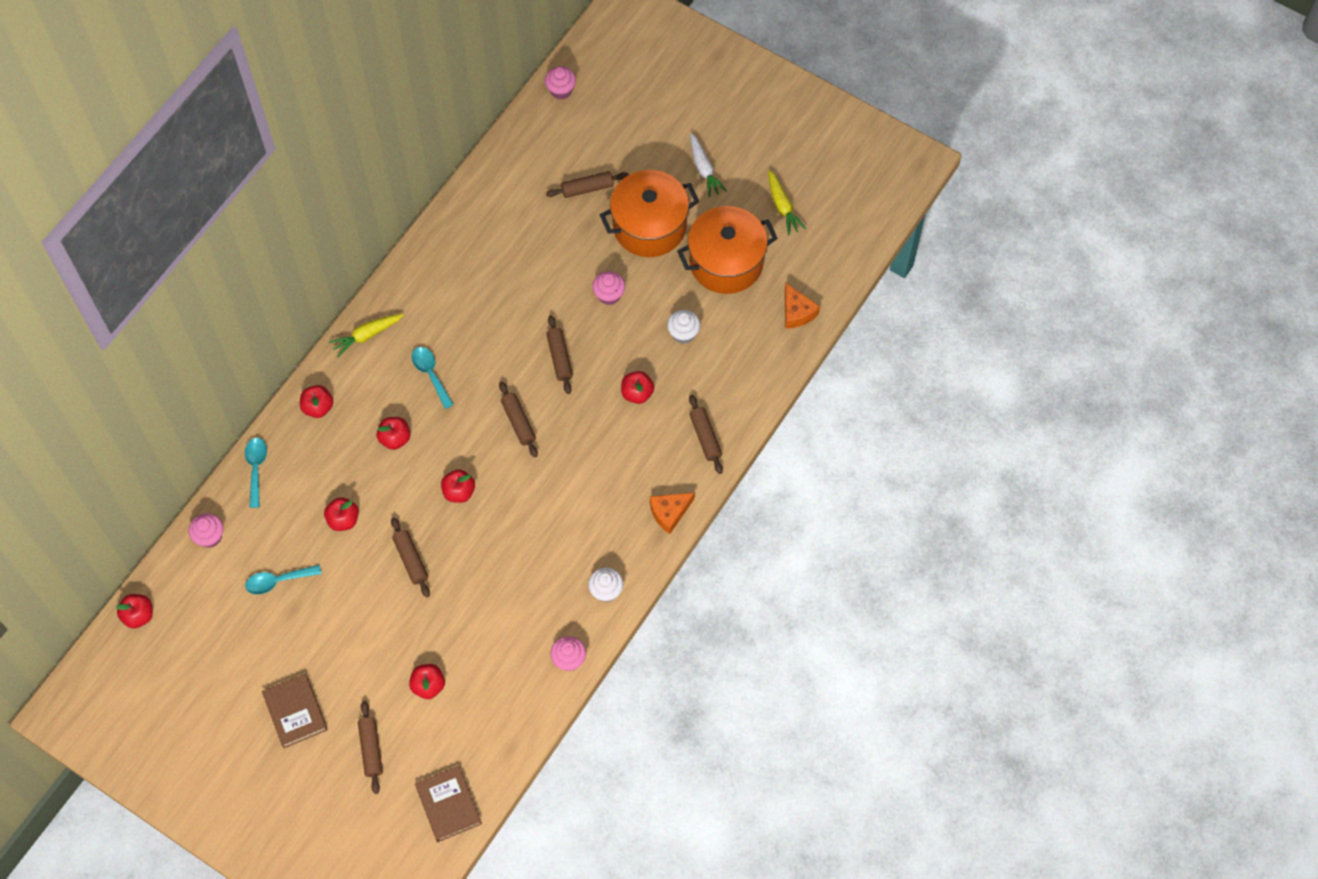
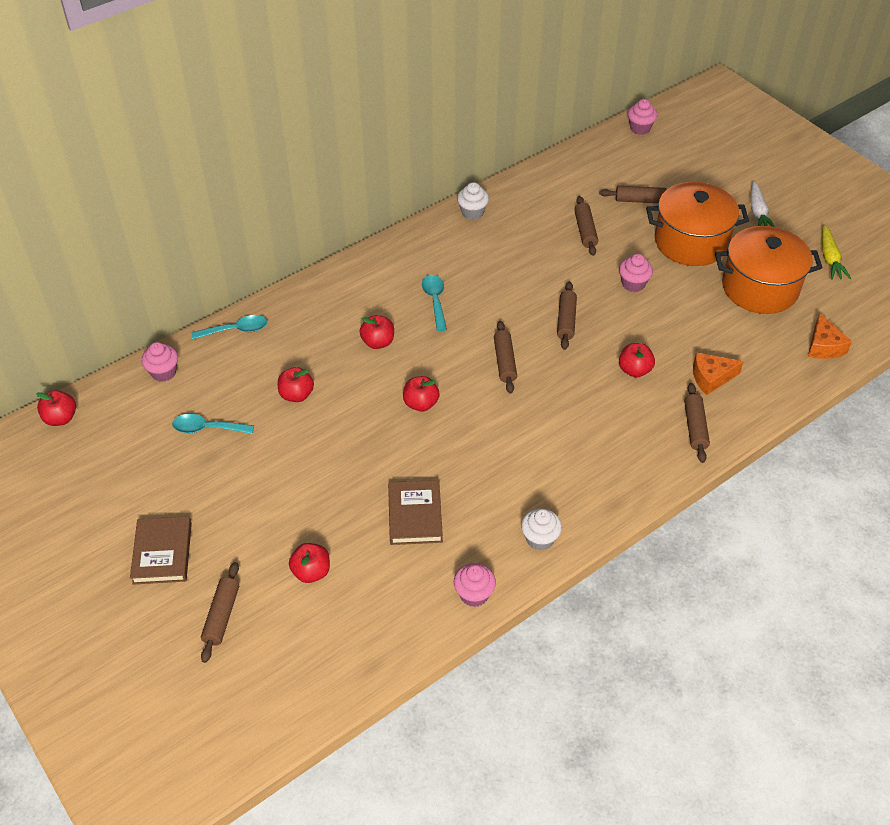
camera: 20 degrees right, 15 degrees down
turquoise spoon [245,438,267,508] -> turquoise spoon turned 60 degrees clockwise [192,315,267,339]
red apple [300,385,333,418] -> none
yellow carrot [329,314,403,357] -> none
brown rolling pin [391,517,430,597] -> brown rolling pin moved to [574,196,598,256]
brown book [415,765,482,842] -> brown book moved to [388,480,443,545]
orange cheese [650,493,695,534] -> orange cheese moved to [693,352,744,395]
white cupcake [667,310,700,344] -> white cupcake moved to [457,182,489,220]

